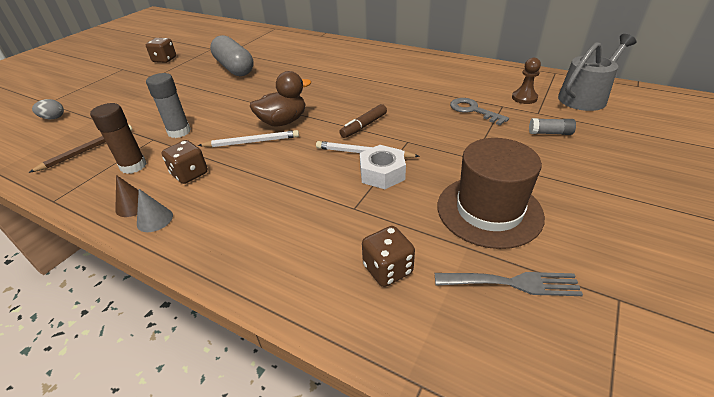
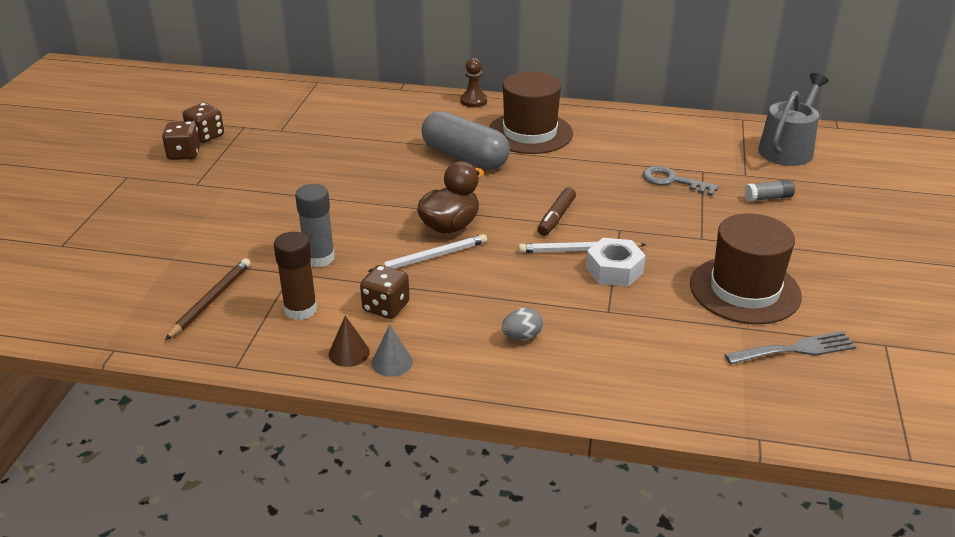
camera: 20 degrees left, 5 degrees down
grey egg [32,99,64,119] -> grey egg moved to [502,308,543,340]
grey capsule [210,35,254,76] -> grey capsule moved to [421,111,510,170]
brown dice [362,226,415,287] -> brown dice moved to [183,103,224,143]
brown pawn [512,58,541,104] -> brown pawn moved to [461,58,487,107]
none -> brown hat [489,72,573,154]

